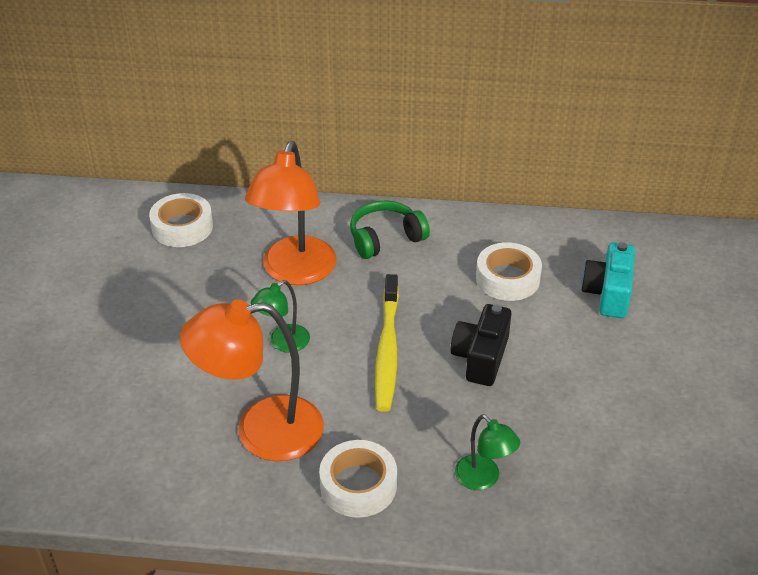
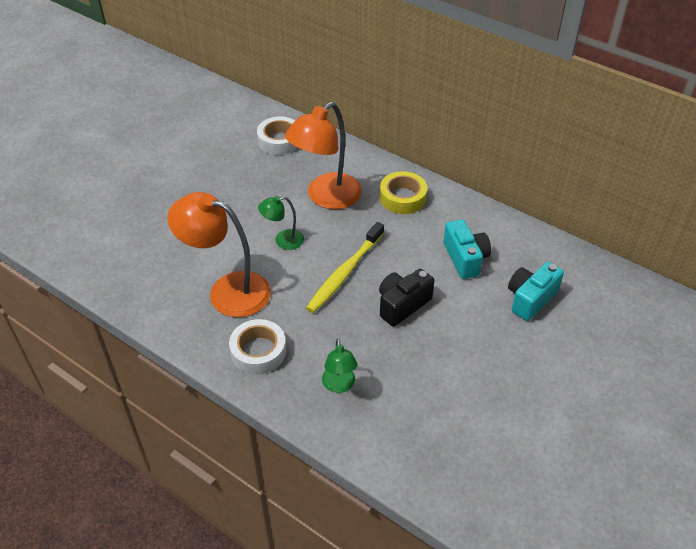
camera: 30 degrees right, 5 degrees up
green headphones [350,200,430,259] -> yellow tape [380,171,427,214]
white tape [476,242,542,301] -> turquoise camera [443,219,491,279]

